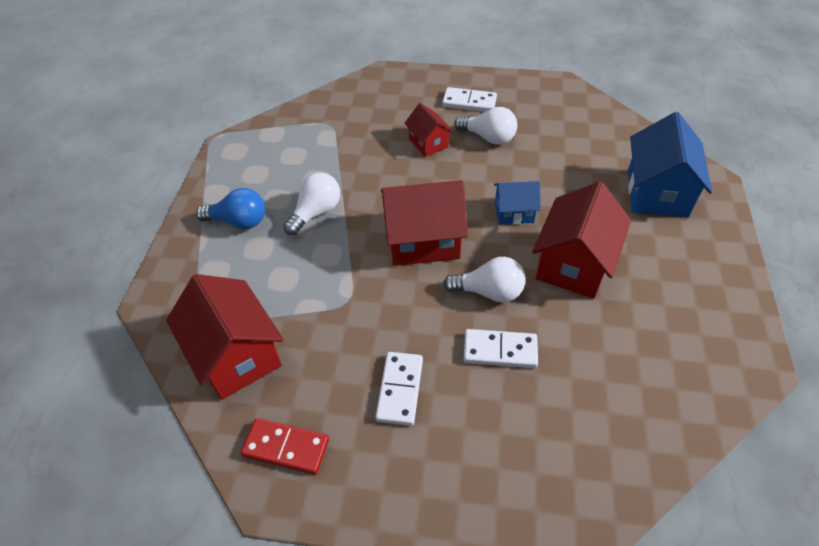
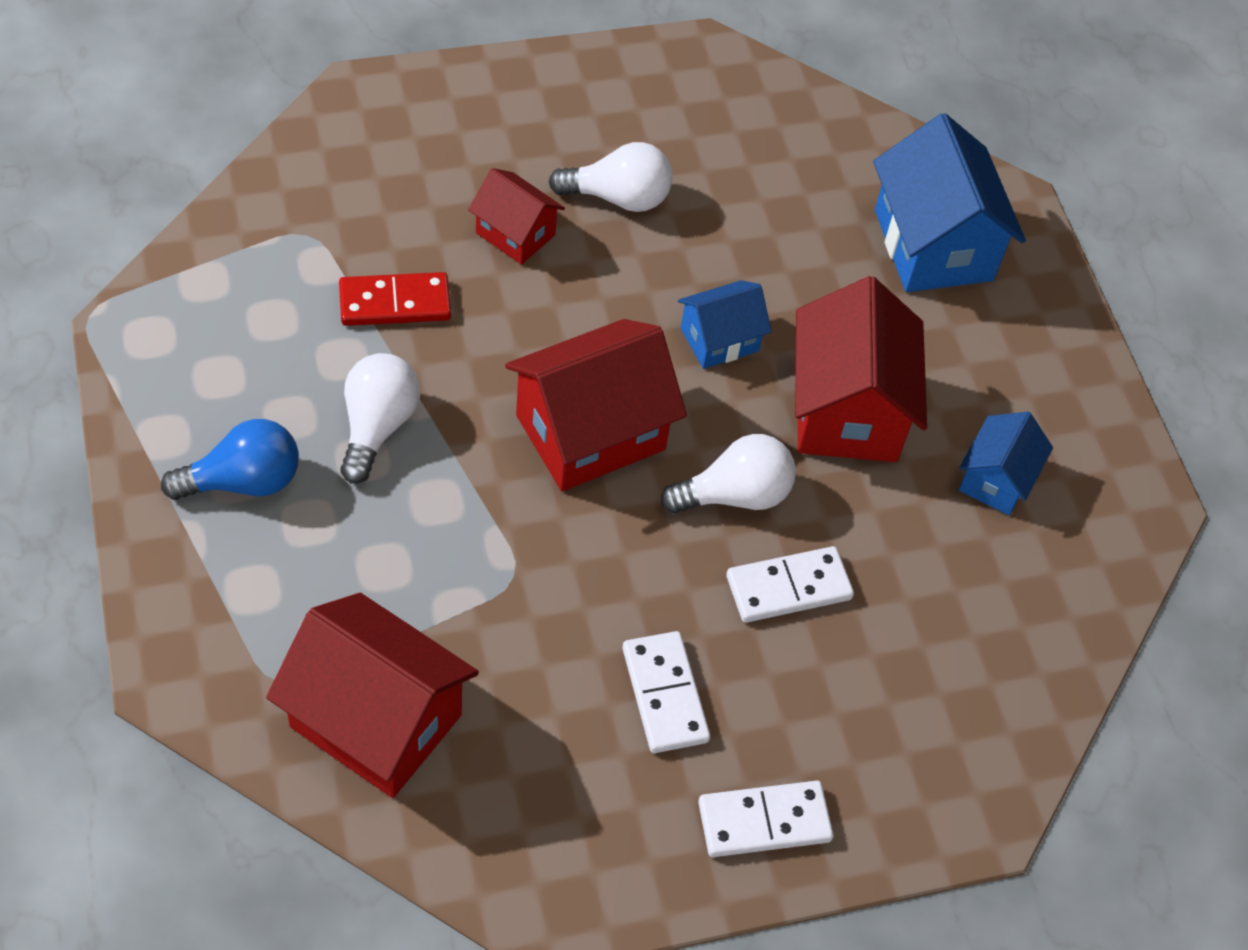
camera: 30 degrees left, 5 degrees up
red domino [241,418,329,475] -> red domino moved to [339,272,451,326]
white domino [442,87,497,112] -> white domino moved to [698,781,833,857]
none -> blue house [959,412,1053,515]

